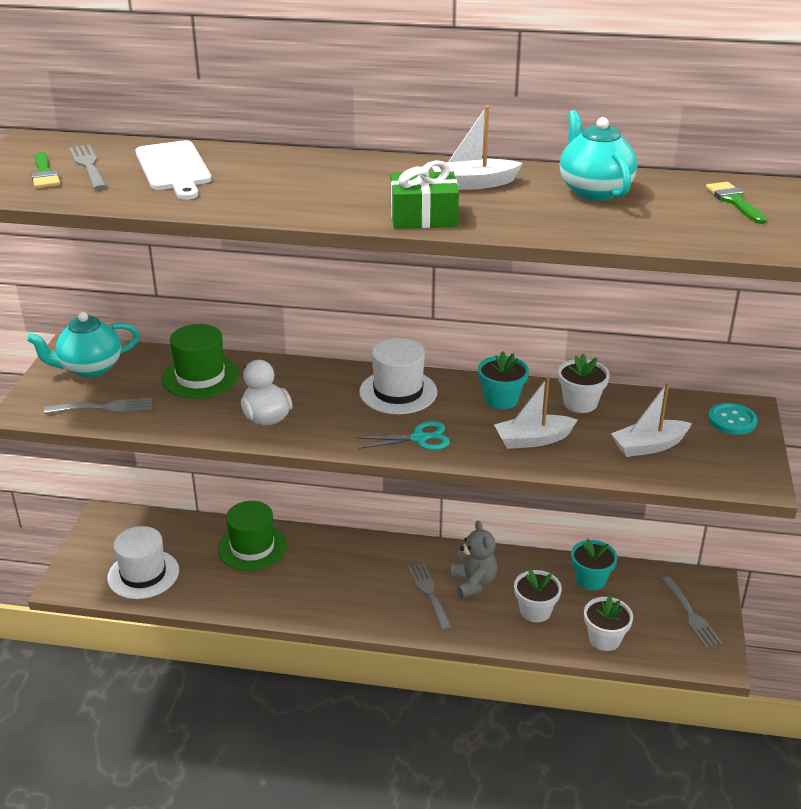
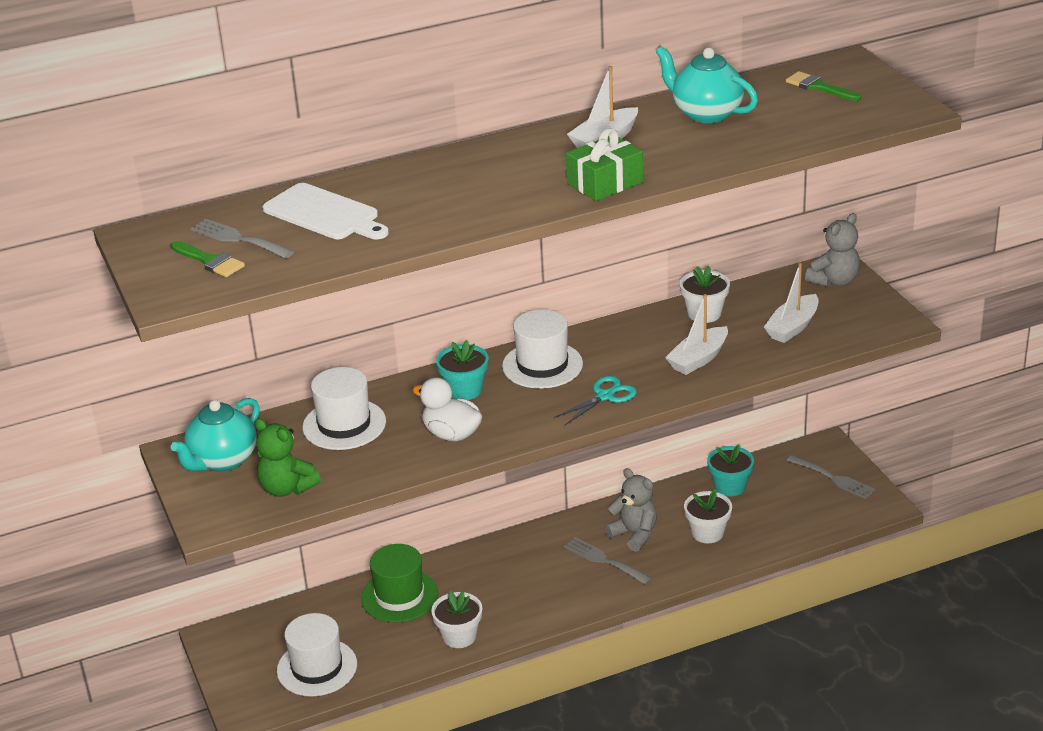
camera: 30 degrees left, 0 degrees up
grey fork [44,398,153,414] -> green teddy bear [255,419,321,497]
green hat [162,324,239,398] -> white hat [302,367,386,450]
turquoise flower pot [478,351,529,409] -> turquoise flower pot moved to [436,340,489,400]
white flower pot [584,595,633,651] -> white flower pot moved to [431,591,482,648]
turquoise button [708,403,757,435] -> grey teddy bear [805,213,860,287]

